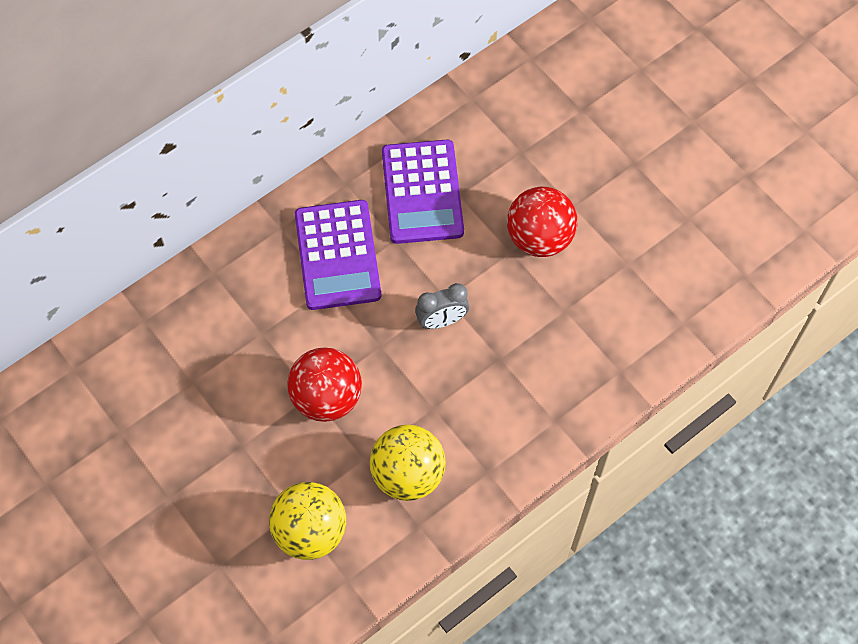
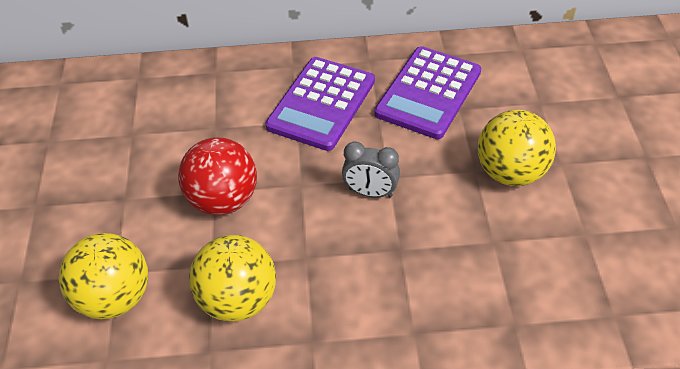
camera: 35 degrees right, 15 degrees down
red ball [507,187,577,257] -> yellow ball [478,110,556,186]

